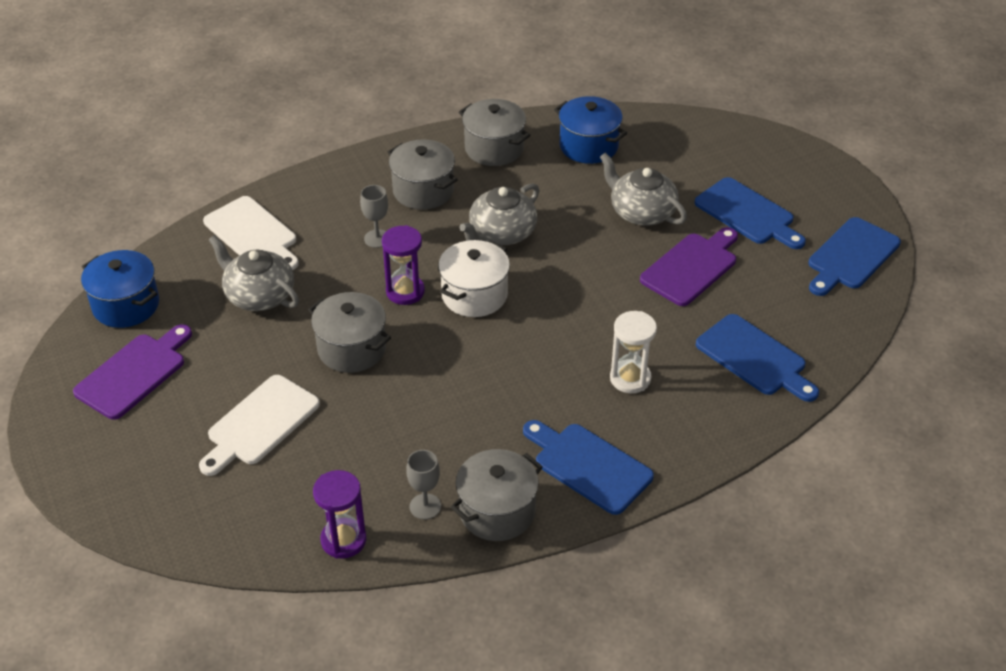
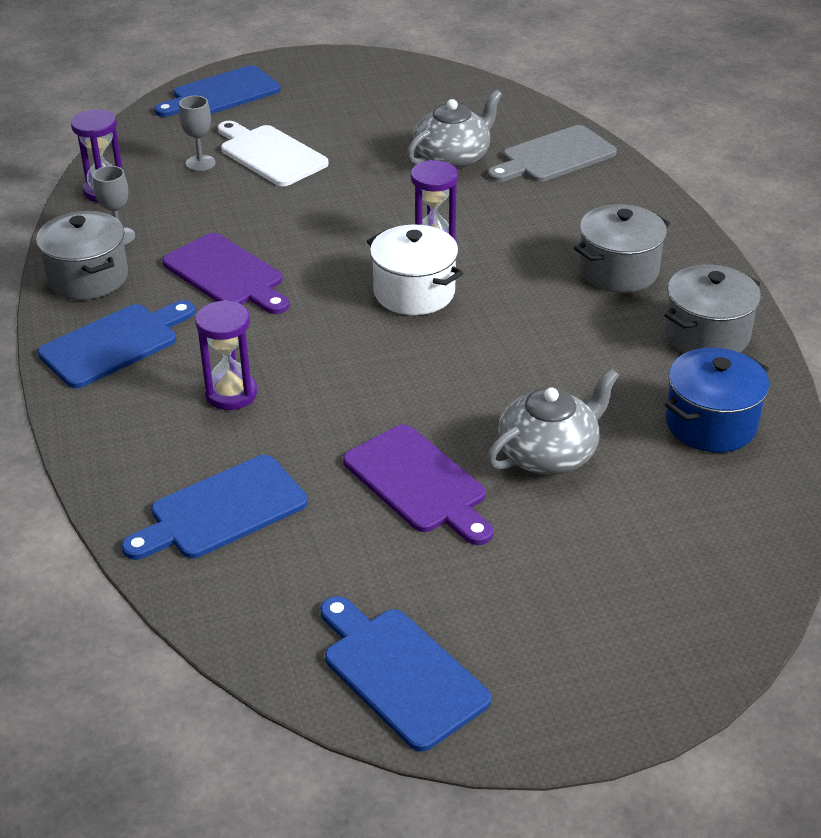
camera: 100 degrees right, 5 degrees down
purple cutting board [73,324,192,420] -> purple cutting board moved to [162,233,289,314]
blue pot [81,250,159,328] -> none
white cutting board [203,196,299,270] -> grey cutting board [488,125,617,182]
grey pot [308,292,391,373] -> none
grey goblet [360,185,388,248] -> grey goblet moved to [179,96,216,171]
grey teapot [460,183,539,245] -> none
white hourglass [610,311,657,393] -> purple hourglass [195,300,257,410]
blue cutting board [695,177,806,249] -> blue cutting board moved to [154,65,281,117]

